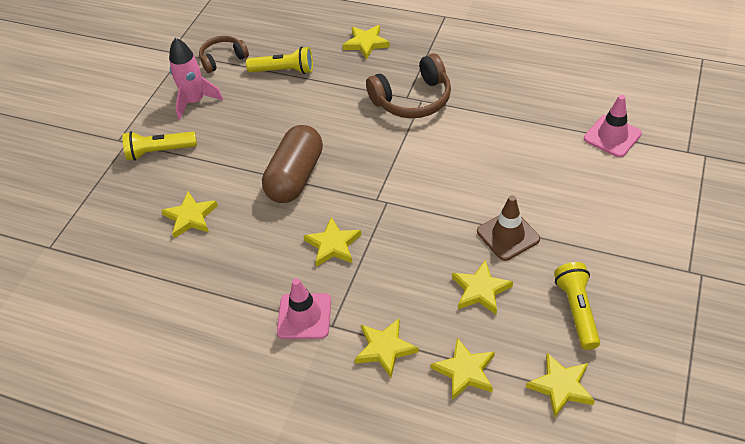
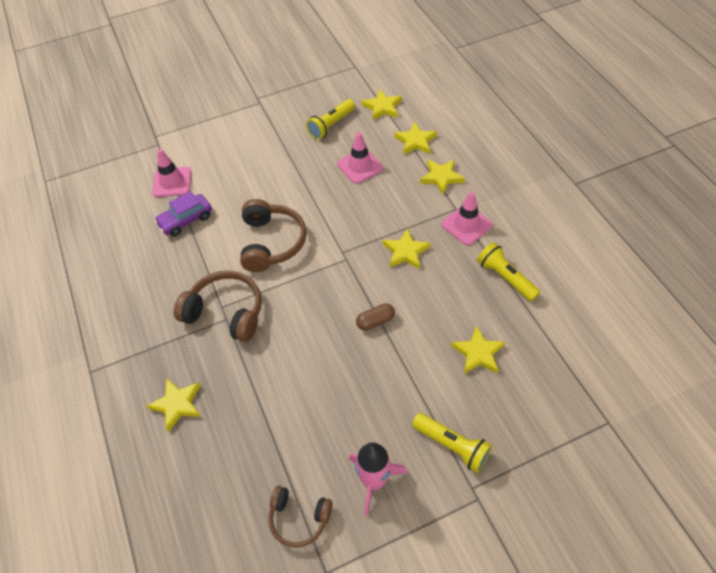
camera: 135 degrees left, 5 degrees up
yellow flashlight [246,46,313,74] -> yellow flashlight moved to [477,242,540,301]
brown capsule [262,125,323,203] -> brown capsule [356,303,395,331], size x0.47
yellow star [452,260,513,315] -> pink traffic cone [337,132,383,184]
brown traffic cone [477,195,540,261] -> none
none -> purple car [154,191,212,236]
none -> brown headphones [240,199,306,272]

